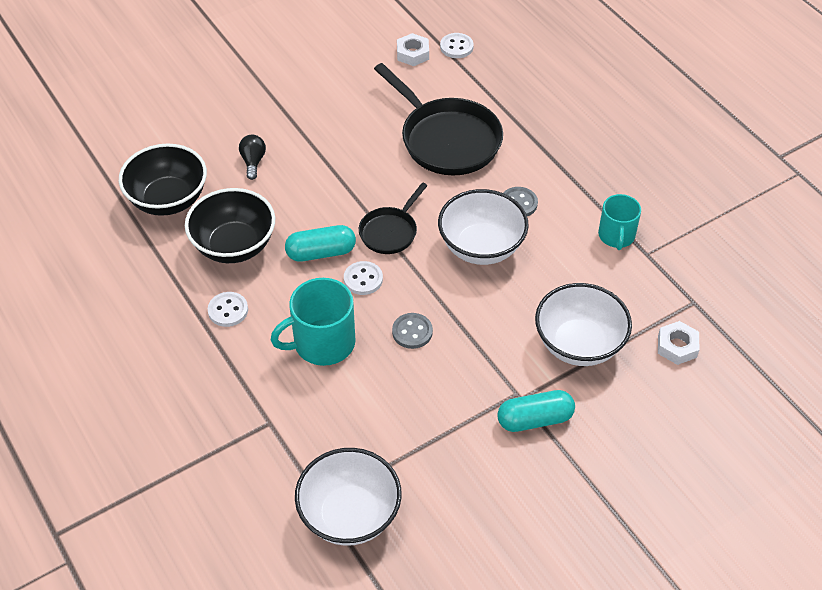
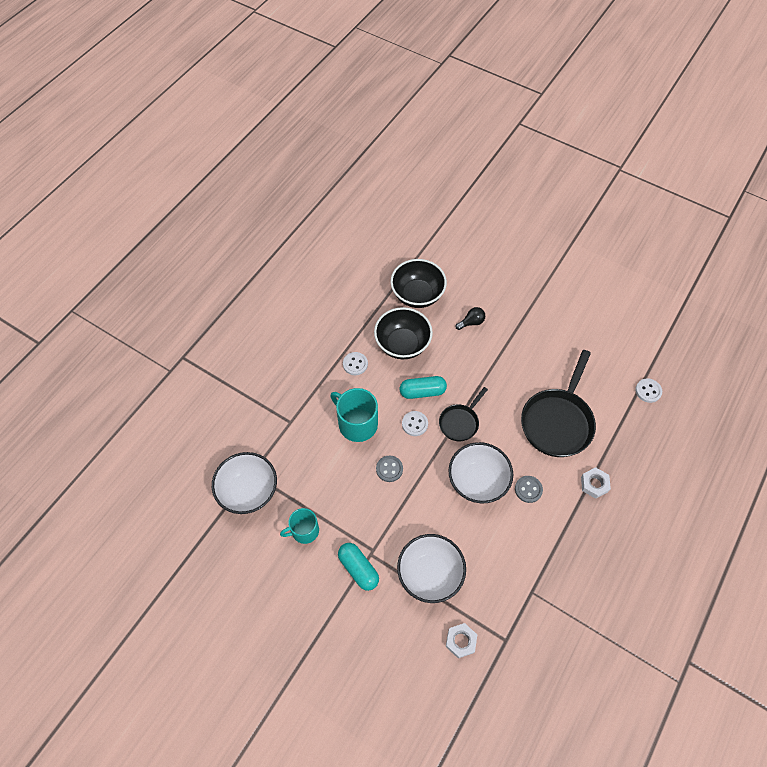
camera: 65 degrees right, 10 degrees up
turquoise capsule [285,225,356,262] -> turquoise capsule turned 60 degrees counterclockwise [400,376,447,399]
black pan [359,182,428,254] -> black pan turned 60 degrees counterclockwise [439,387,488,441]
white nut [397,33,429,66] -> white nut moved to [581,467,611,499]
turquoise mug [598,194,641,250] -> turquoise mug moved to [280,508,319,544]

